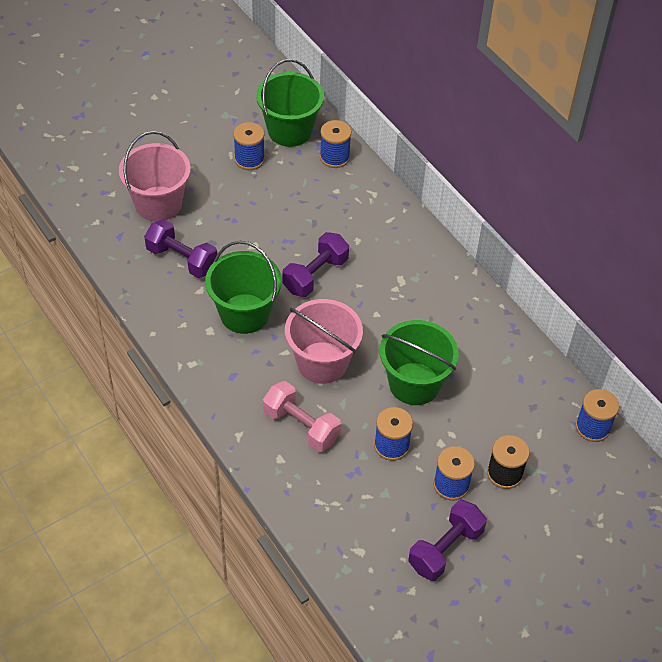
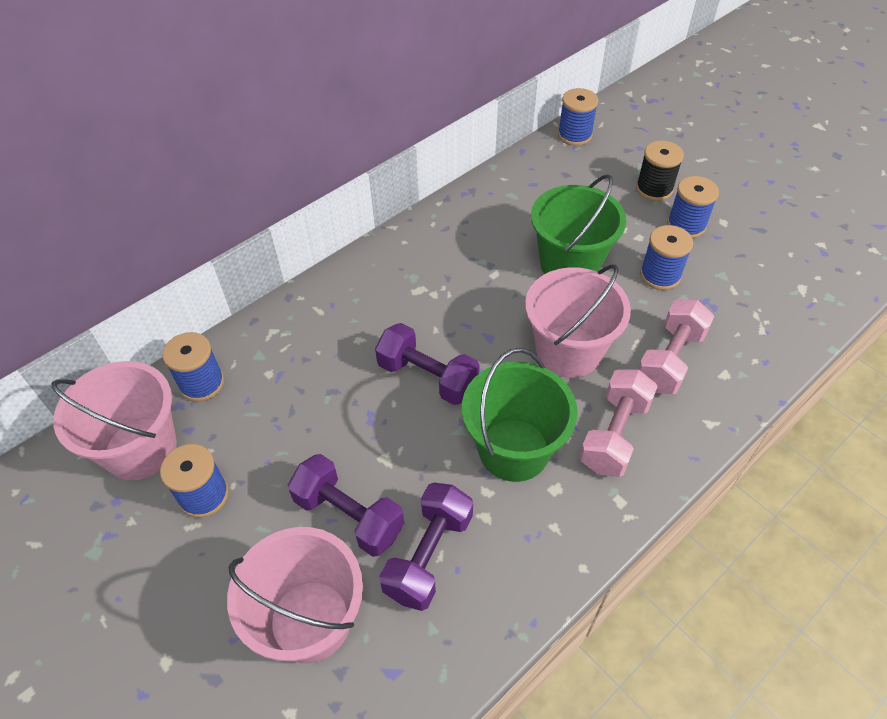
camera: 95 degrees left, 0 degrees up
green bucket [256,59,324,147] -> pink bucket [52,361,177,480]
purple dumbbell [408,500,487,581] -> purple dumbbell moved to [288,454,404,557]
none -> pink dumbbell [579,369,658,477]

